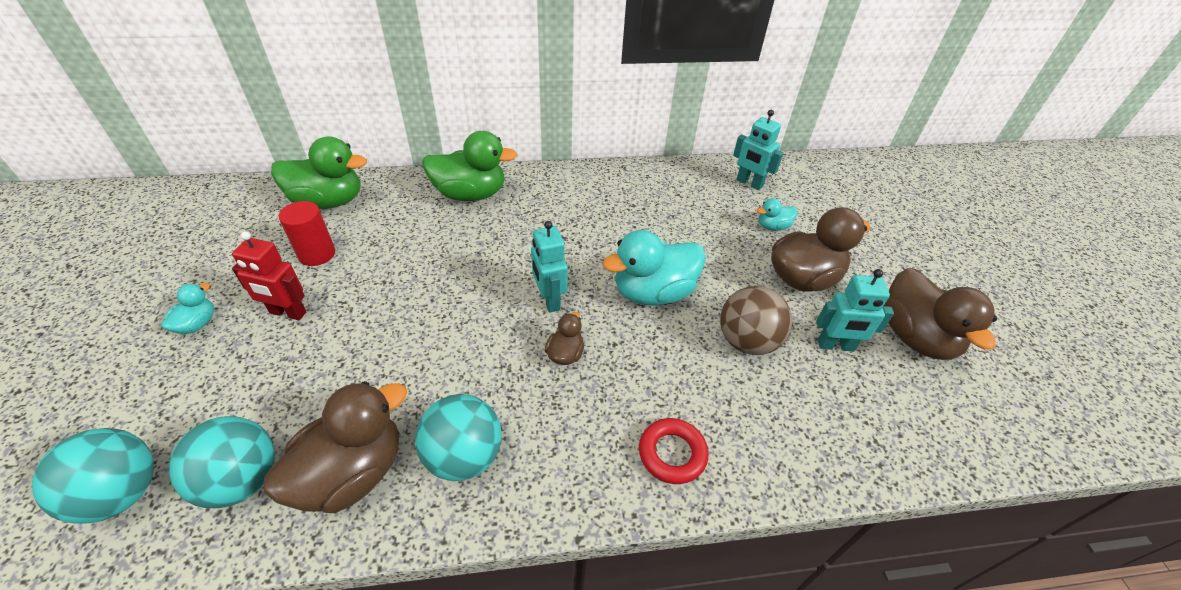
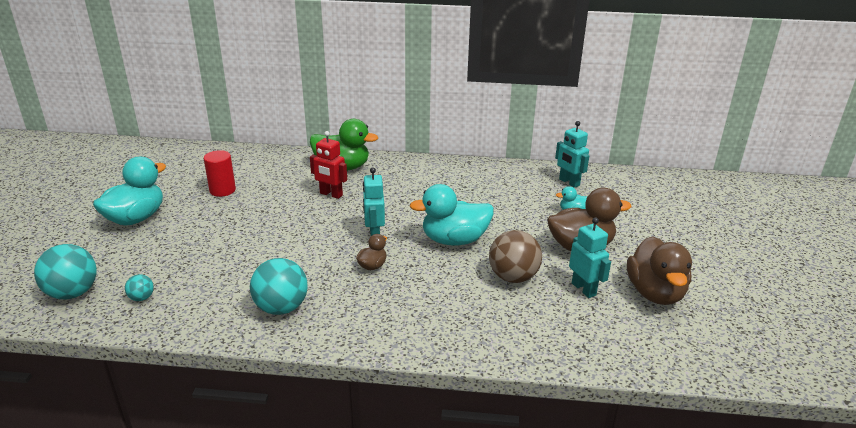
camera: 15 degrees right, 15 degrees down
turquoise duck [161,283,214,334] -> turquoise duck [93,157,166,226], size x2.07
turquoise ball [169,416,275,508] -> turquoise ball [125,274,154,301], size x0.49
red robot [232,231,306,320] -> red robot moved to [310,131,347,199]
brown duck [264,381,407,513] -> none
green duck [271,136,367,209] -> none
red ring [639,418,709,484] -> none
turquoise robot [816,269,894,352] -> turquoise robot turned 135 degrees counterclockwise [569,217,611,298]

